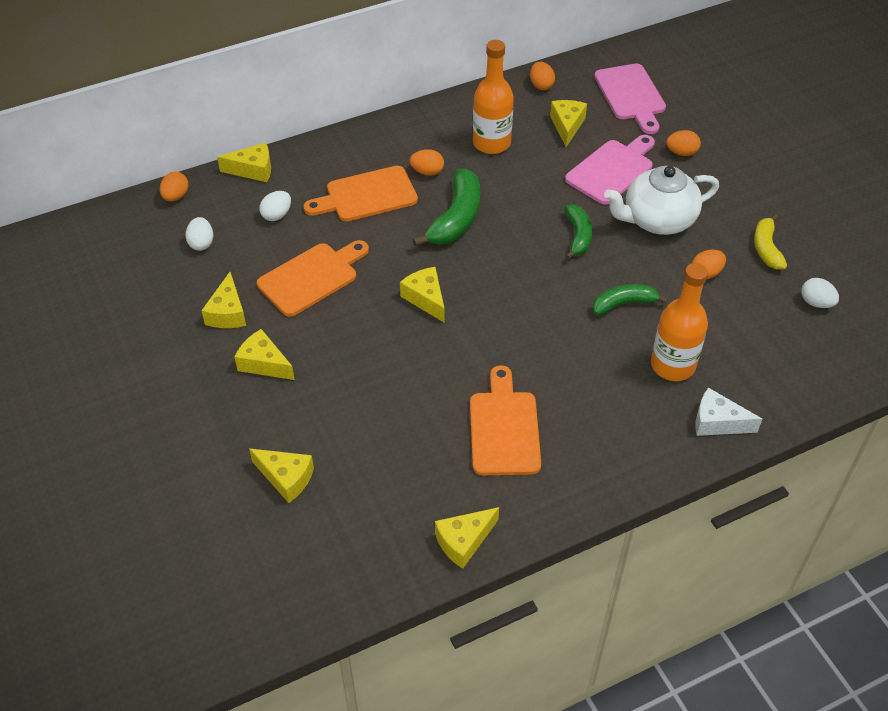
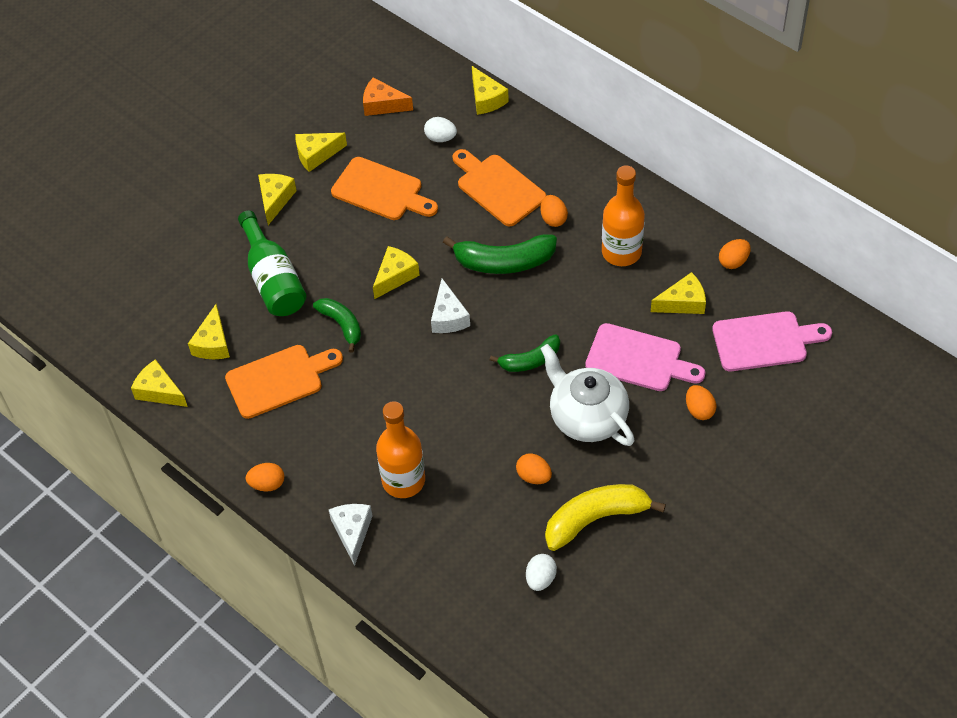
camera: 70 degrees right, 5 degrees up
orange egg [160,172,189,202] -> orange egg moved to [245,463,284,492]
white egg [185,217,213,251] -> orange cheese [363,77,413,116]
yellow cheese [249,449,314,503] -> yellow cheese moved to [188,304,230,359]
green banana [593,284,668,315] -> green banana moved to [313,298,361,353]
pink cutting board [594,64,666,134] -> pink cutting board turned 150 degrees counterclockwise [712,311,832,371]
yellow banana [754,214,787,270] -> yellow banana [545,484,666,551], size x1.60
none -> green bottle [238,210,306,316]
none -> white cheese [431,279,470,333]

